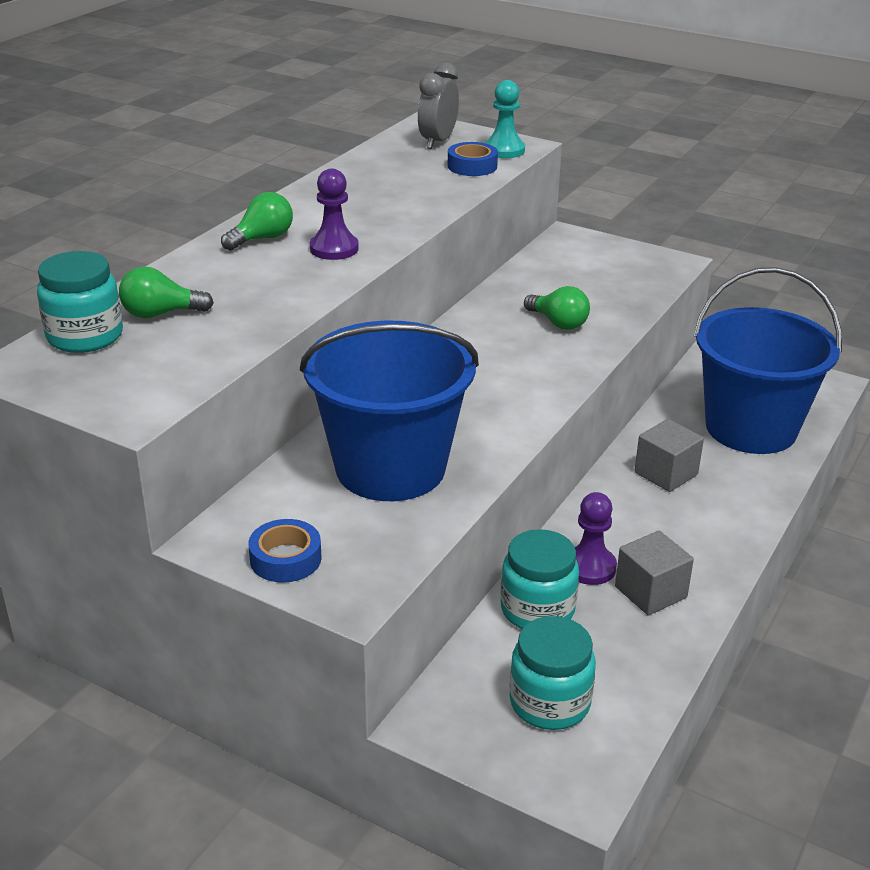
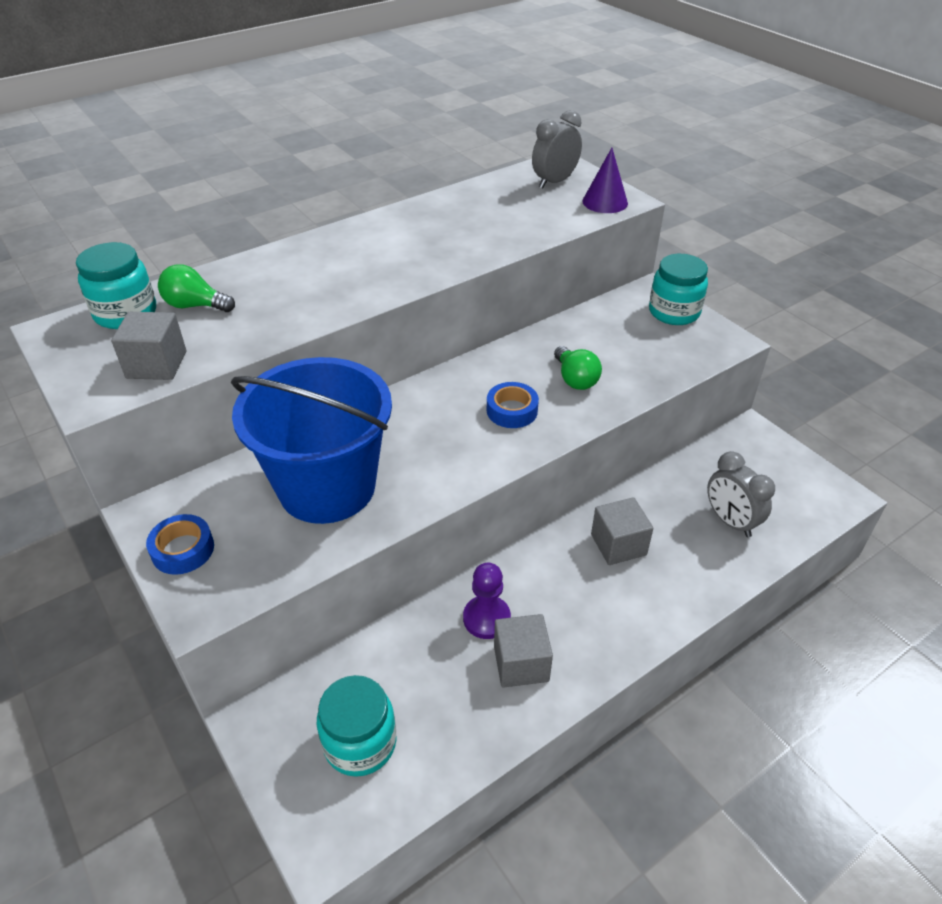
camera: 25 degrees right, 10 degrees up
green light bulb [221,192,293,251] -> none
purple pawn [310,168,359,260] -> none
blue tape [448,142,498,176] -> blue tape moved to [487,382,539,428]
turquoise pawn [485,80,525,158] -> purple cone [582,148,628,213]
turquoise jar [501,529,579,629] -> turquoise jar moved to [649,254,708,325]
blue bucket [694,267,842,454] -> grey clock [707,451,775,537]
none -> grey cube [111,312,186,380]

